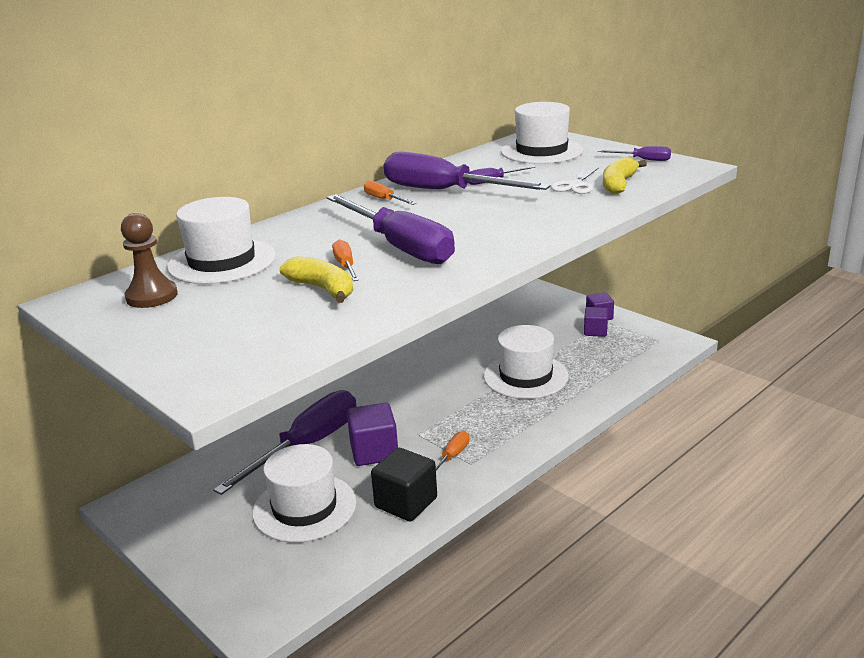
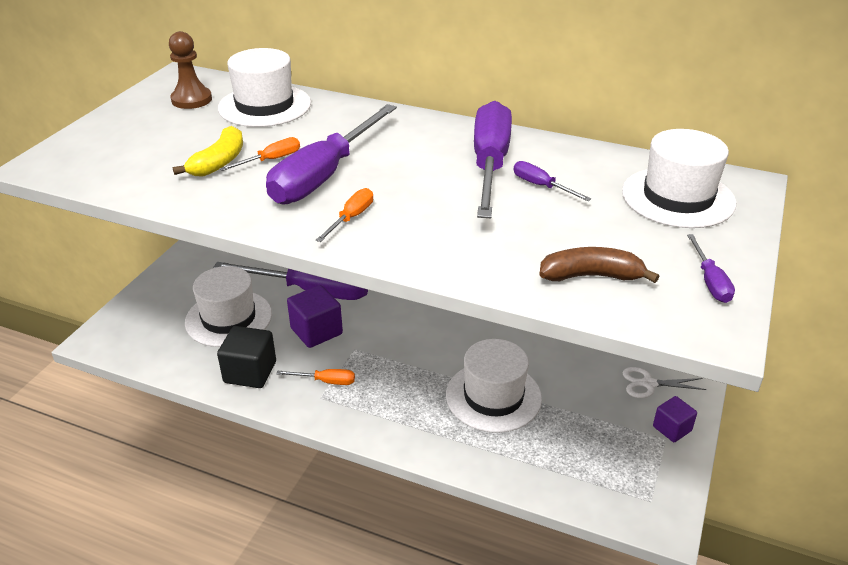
camera: 65 degrees right, 10 degrees up
orange screwdriver [364,180,416,205] -> orange screwdriver moved to [315,188,373,242]
white scissors [551,168,599,194] -> white scissors moved to [622,367,707,398]
purple cube [584,307,608,337] -> none
yellow banana [603,157,647,194] -> brown banana [539,247,659,283]

